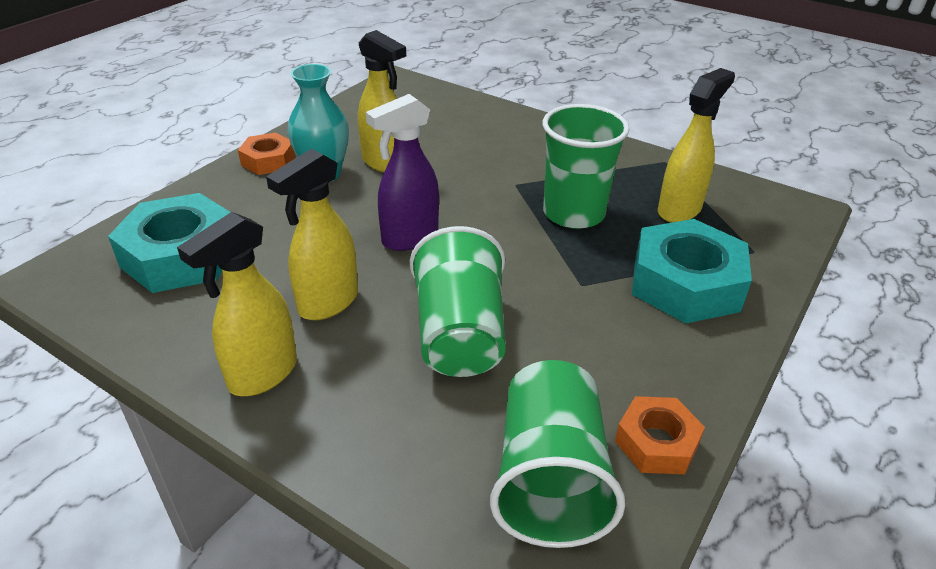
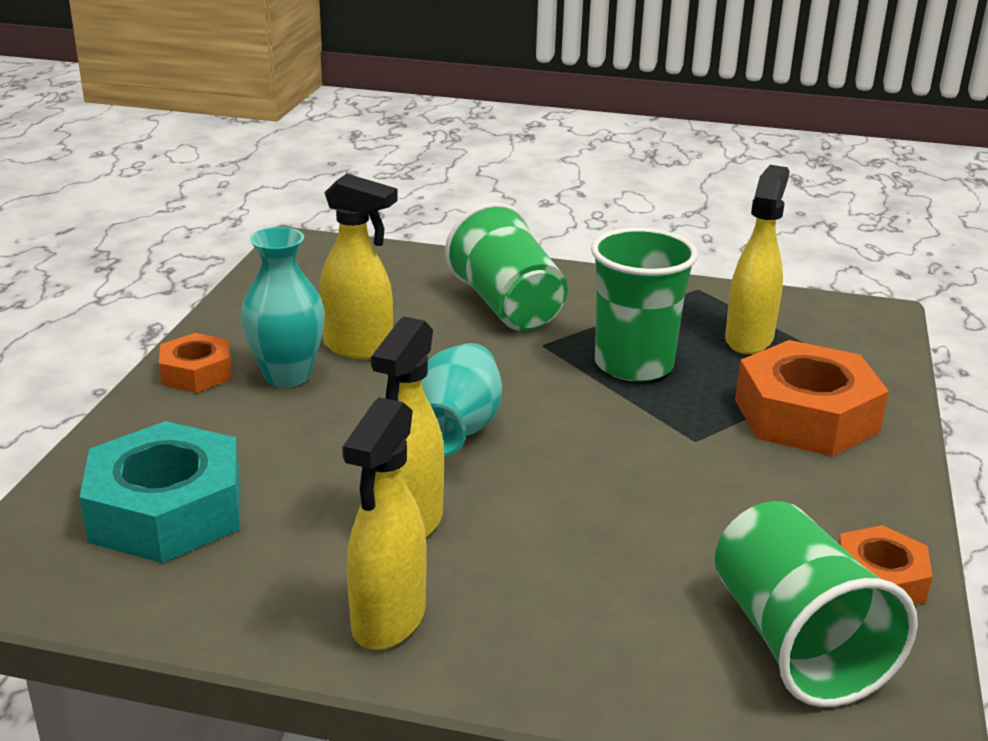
camera: 20 degrees left, 10 degrees down
purple spray bottle [366,94,439,251] -> turquoise vase [421,343,502,456]
green cup [410,226,506,377] -> green cup moved to [445,202,568,331]
turquoise nut [632,219,752,324] -> orange nut [735,340,889,456]

